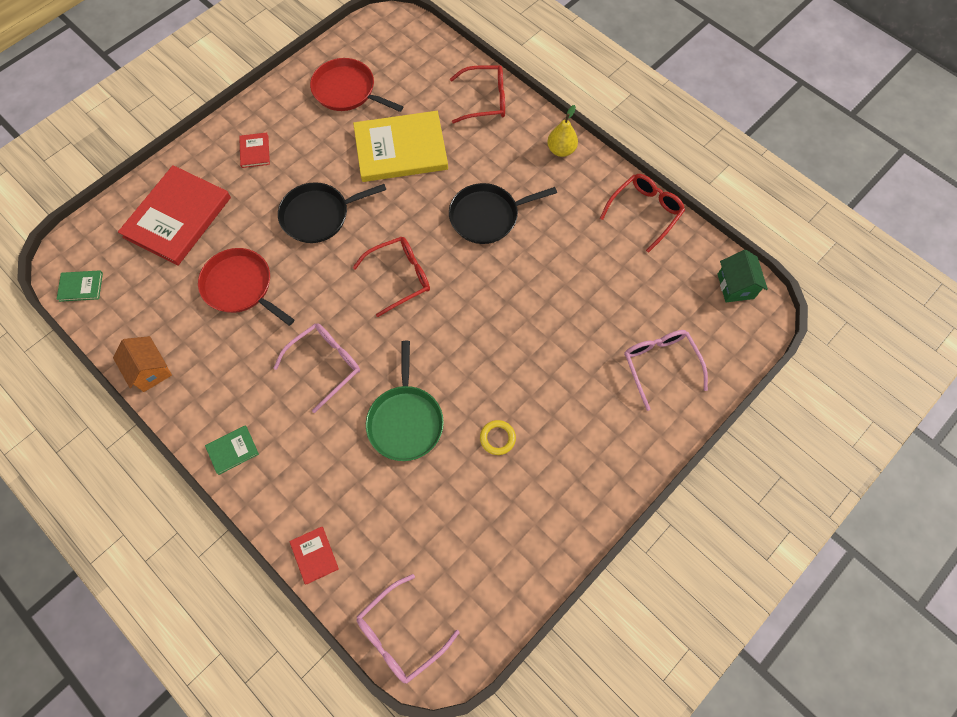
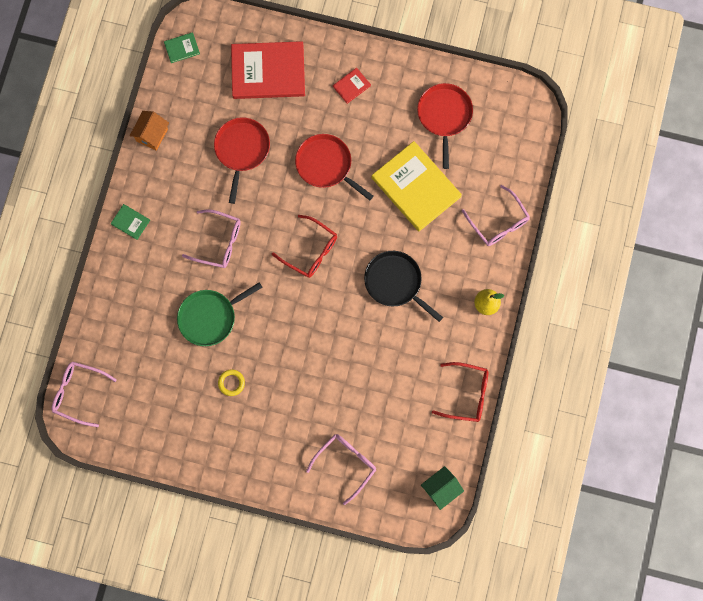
camera: 60 degrees right, 10 degrees up
green book [57,270,103,302] -> green book turned 75 degrees counterclockwise [164,32,200,63]
black pan [278,182,386,243] -> red pan [295,134,373,200]
red book [290,527,339,585] -> none
red glasses [450,65,505,124] -> pink glasses [462,185,530,246]

